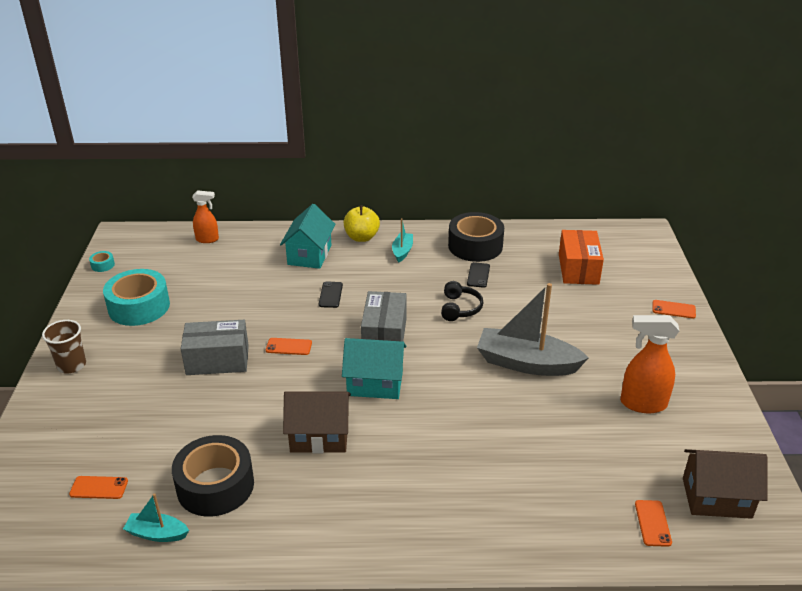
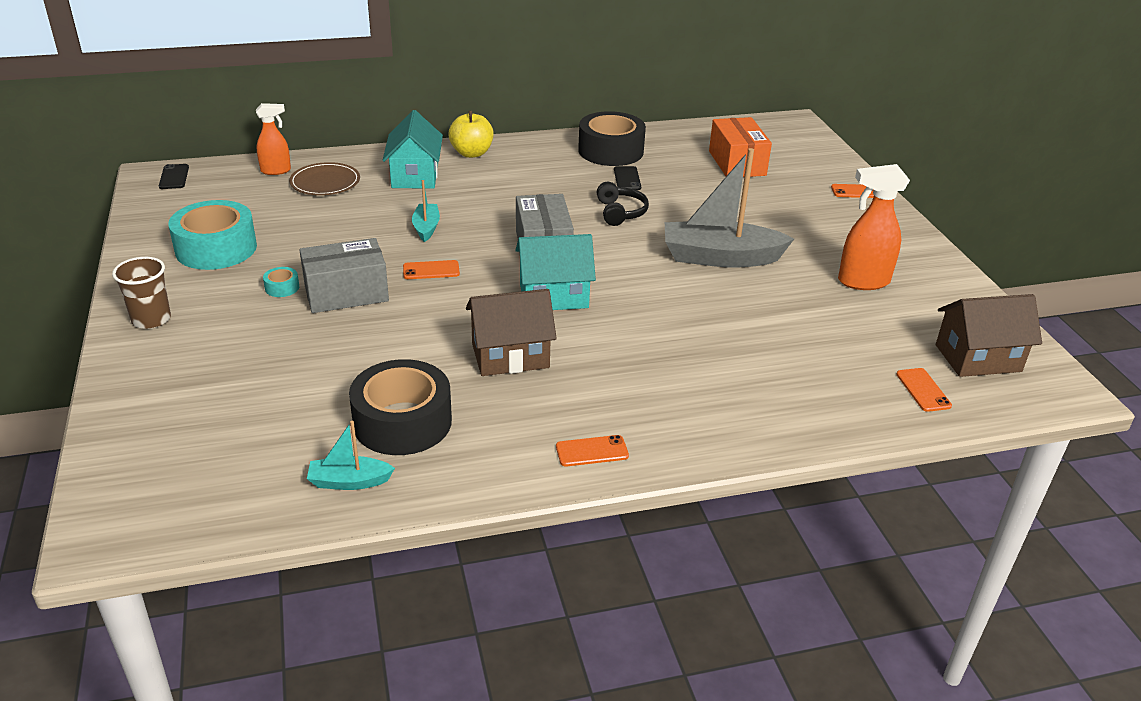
camera: 15 degrees left, 0 degrees up
orange phone [69,476,128,499] -> orange phone moved to [556,435,629,467]
turquoise tape [89,251,115,272] -> turquoise tape moved to [263,267,299,297]
black phone [319,281,343,308] -> black phone moved to [159,164,189,189]
turquoise boat [392,218,413,262] -> turquoise boat moved to [412,180,440,242]
none -> brown plate [289,162,360,195]

